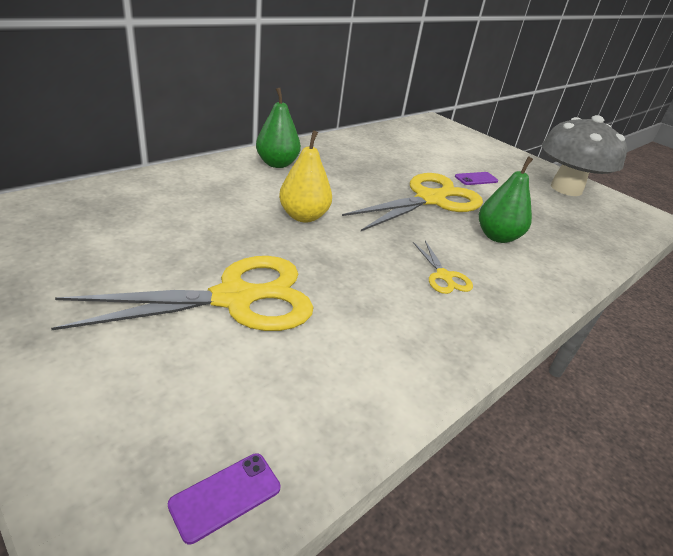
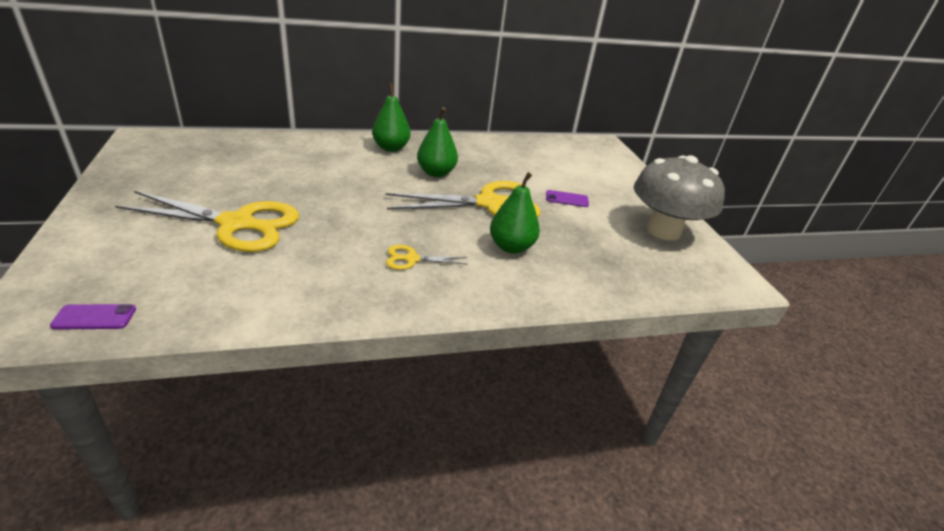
camera: 30 degrees right, 0 degrees up
yellow pear [279,130,332,223] -> none
yellow scissors [413,241,473,294] -> yellow scissors turned 75 degrees clockwise [386,245,467,270]
none -> green pear [417,107,458,177]

